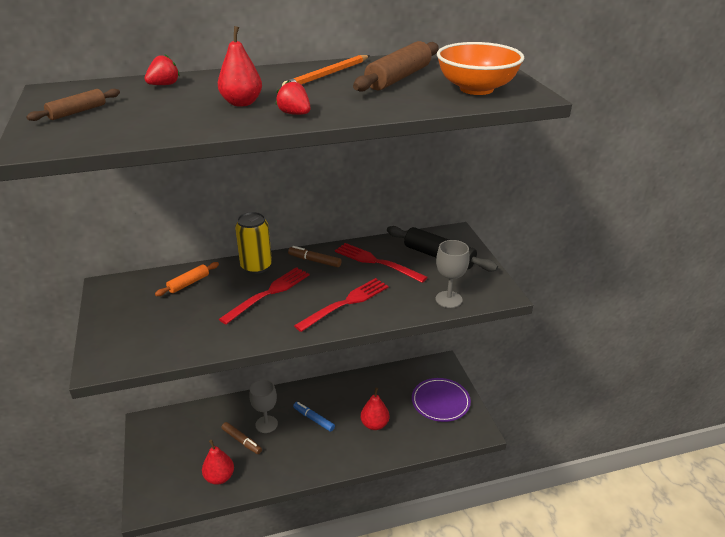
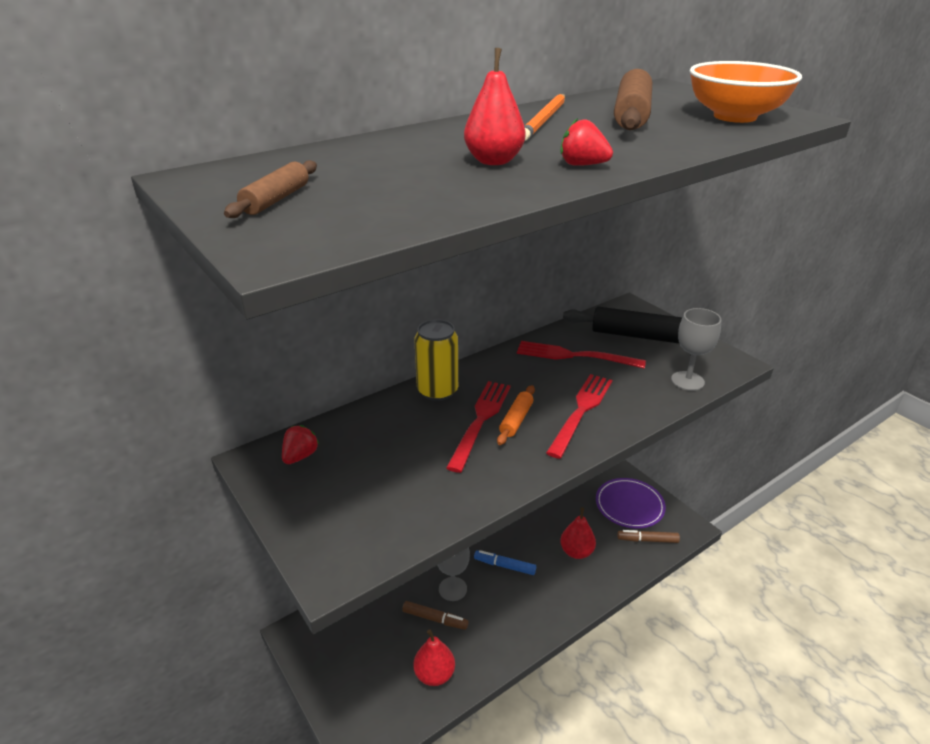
camera: 20 degrees left, 0 degrees up
red strawberry [145,55,180,85] -> red strawberry moved to [282,425,319,464]
orange rolling pin [155,262,219,296] -> orange rolling pin moved to [497,385,535,445]
brown marker [288,246,342,267] -> brown marker moved to [617,530,680,543]

